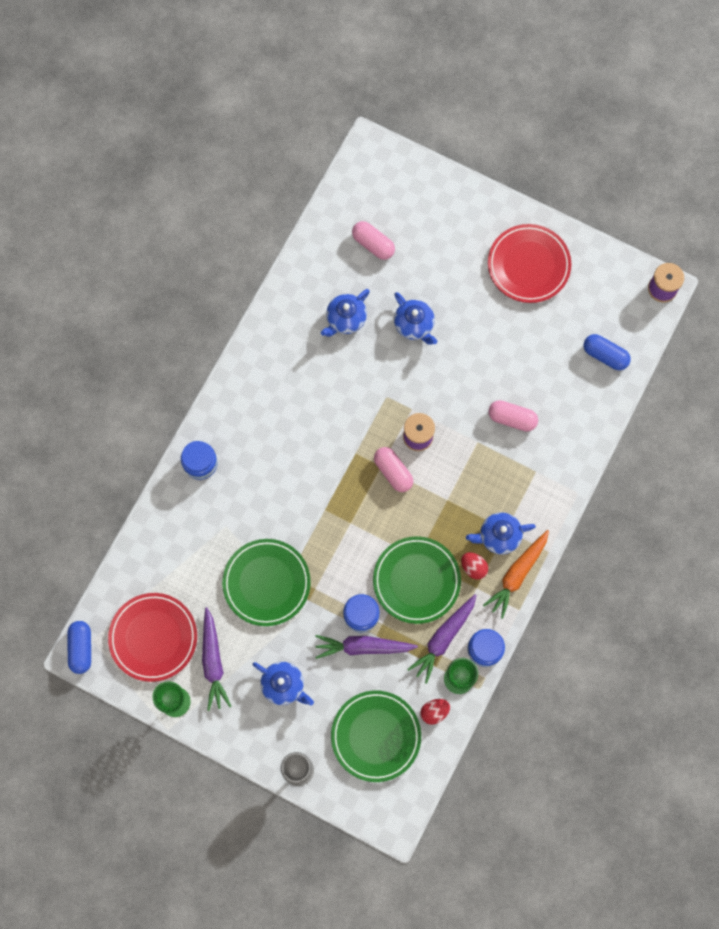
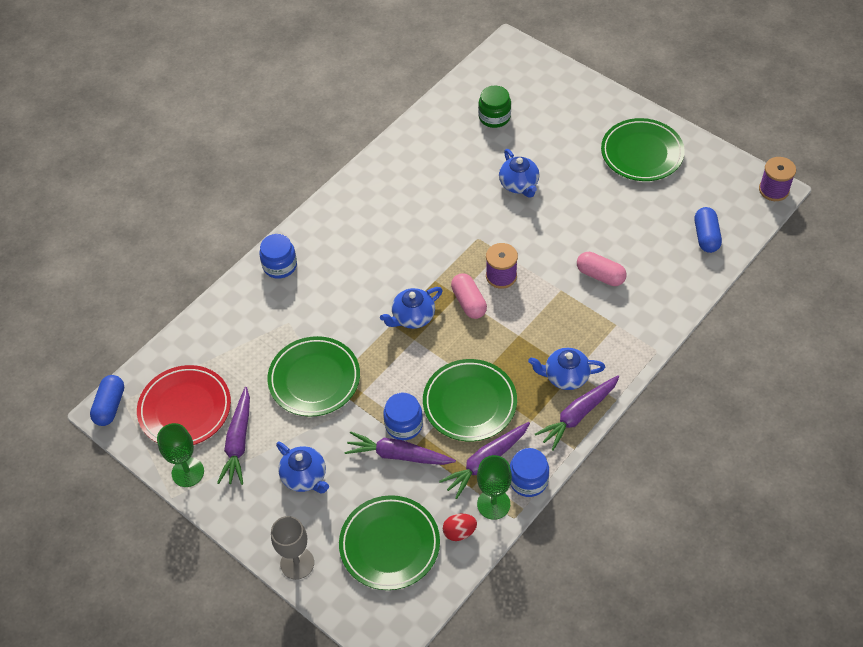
camera: 15 degrees right, 20 degrees down
blue teapot [321,289,370,337] -> blue teapot moved to [380,287,443,329]
pink capsule [352,221,395,260] -> green jar [478,86,511,128]
red egg [461,552,488,580] -> none
orange carrot [483,530,549,619] -> purple carrot [535,375,619,451]
red plate [488,224,571,303] -> green plate [601,118,685,181]
blue capsule [584,334,631,370] -> blue capsule turned 45 degrees clockwise [695,207,722,253]

